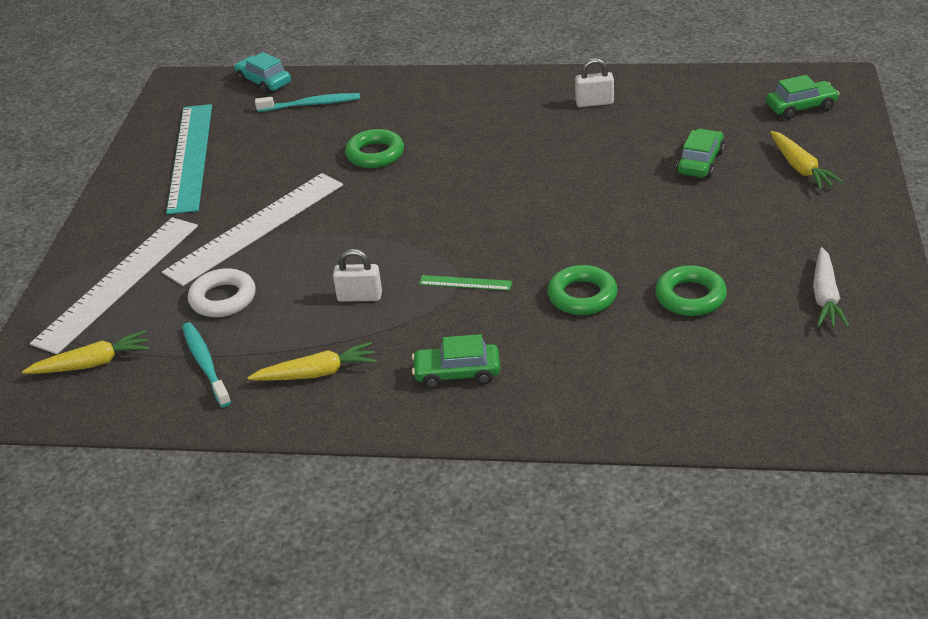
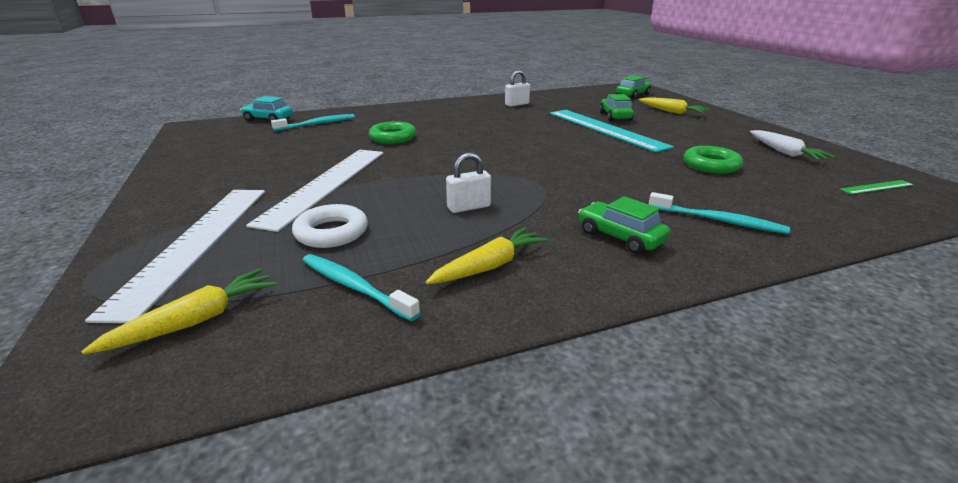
camera: 30 degrees left, 10 degrees down
turquoise ruler [166,104,212,214] -> turquoise ruler moved to [550,110,674,152]
green car [412,334,500,389] -> green car turned 75 degrees clockwise [578,196,670,254]
green ruler [419,275,512,291] -> green ruler moved to [840,180,914,194]
green ring [547,265,618,315] -> none
none -> turquoise toothbrush [649,192,790,234]

